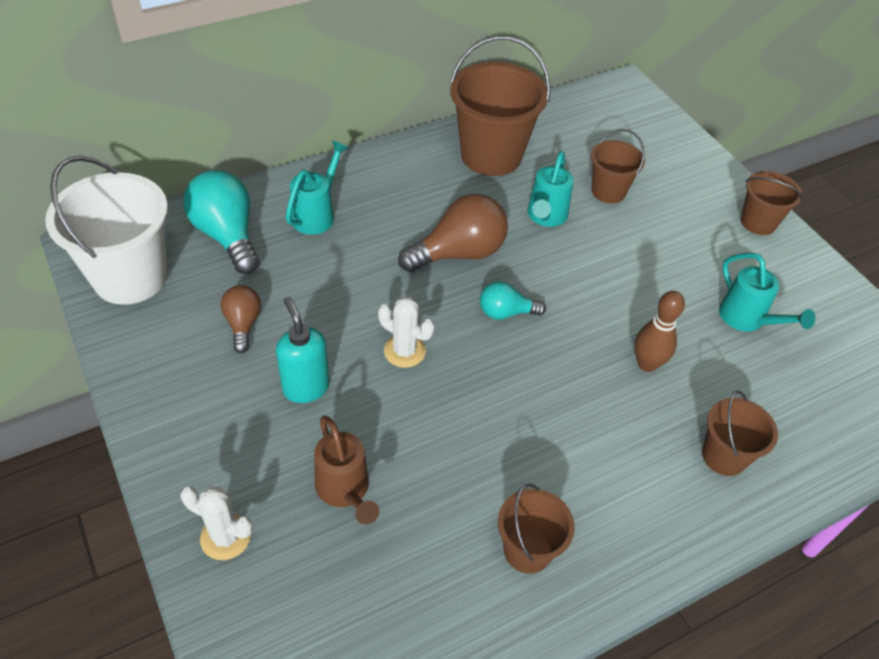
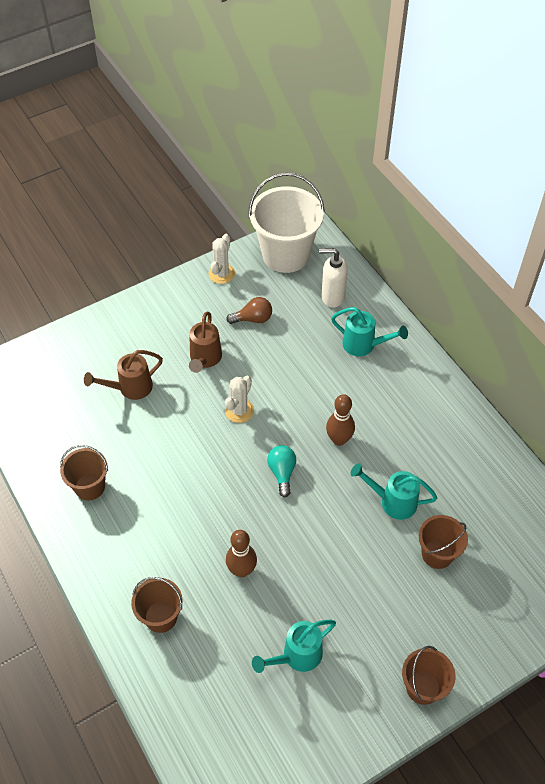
camera: 90 degrees right, 5 degrees up
white cactus [180,486,253,560] -> white cactus moved to [209,234,235,284]
turquoise light bulb [183,170,260,274] -> white soap dispenser [319,248,348,308]
turquoise soap dispenser [276,297,329,403] -> brown watering can [189,312,222,373]
brown light bulb [398,194,508,272] -> brown bowling pin [326,394,355,446]
brown bucket [450,36,551,176] -> none

